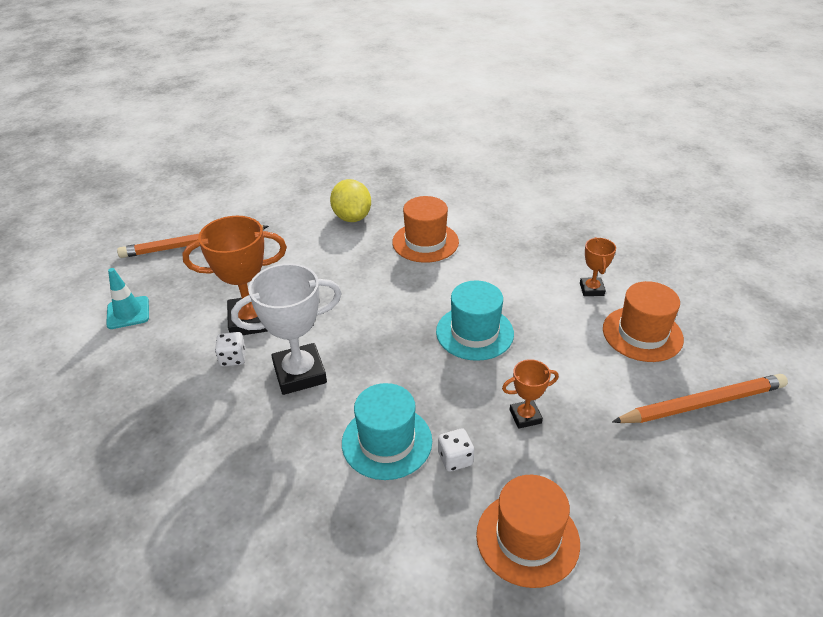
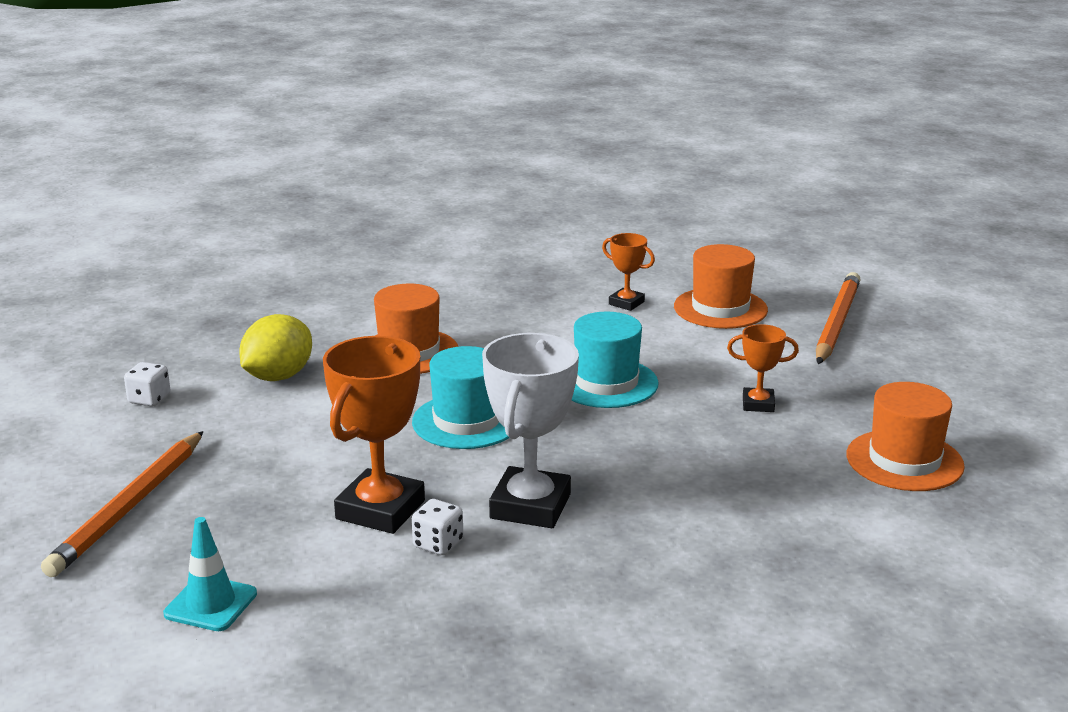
camera: 55 degrees left, 15 degrees down
yellow lemon [330,179,371,222] -> yellow lemon turned 75 degrees counterclockwise [239,314,312,381]
turquoise hat [342,383,432,480] -> turquoise hat moved to [412,346,510,449]
white dice [438,428,474,472] -> white dice moved to [124,362,171,406]
orange trophy [502,359,559,429] -> orange trophy turned 75 degrees clockwise [727,324,799,412]

